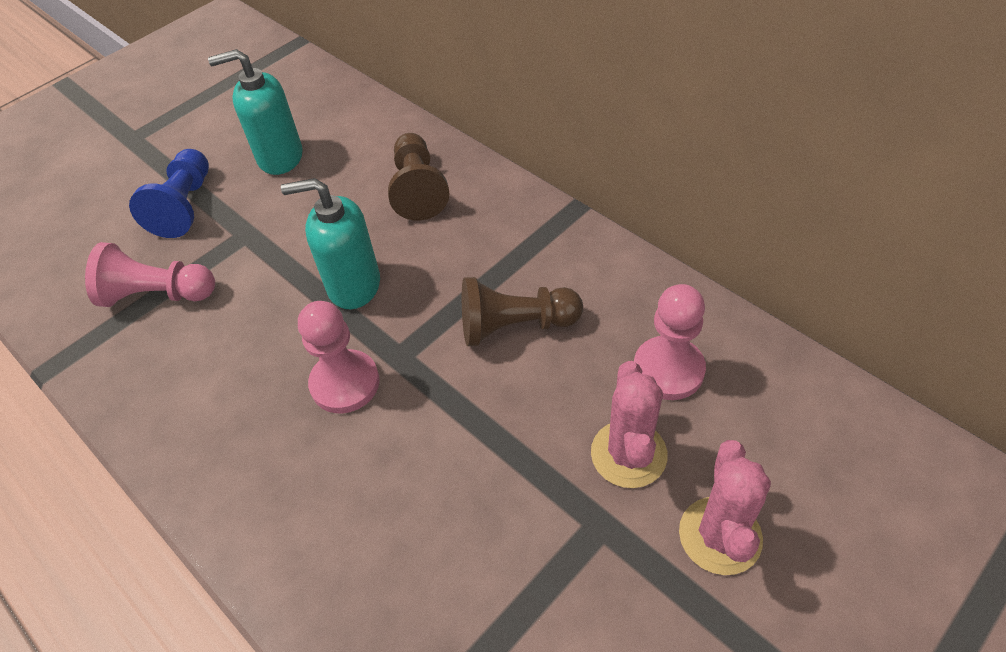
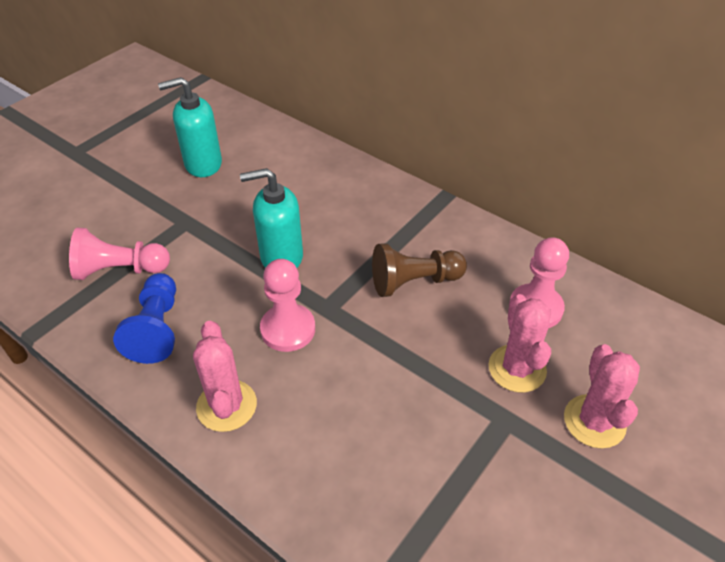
camera: 10 degrees left, 5 degrees down
blue pawn [129,149,209,238] -> blue pawn moved to [113,273,176,364]
brown pawn [388,133,449,221] -> none
none -> pink cactus [193,321,257,432]

